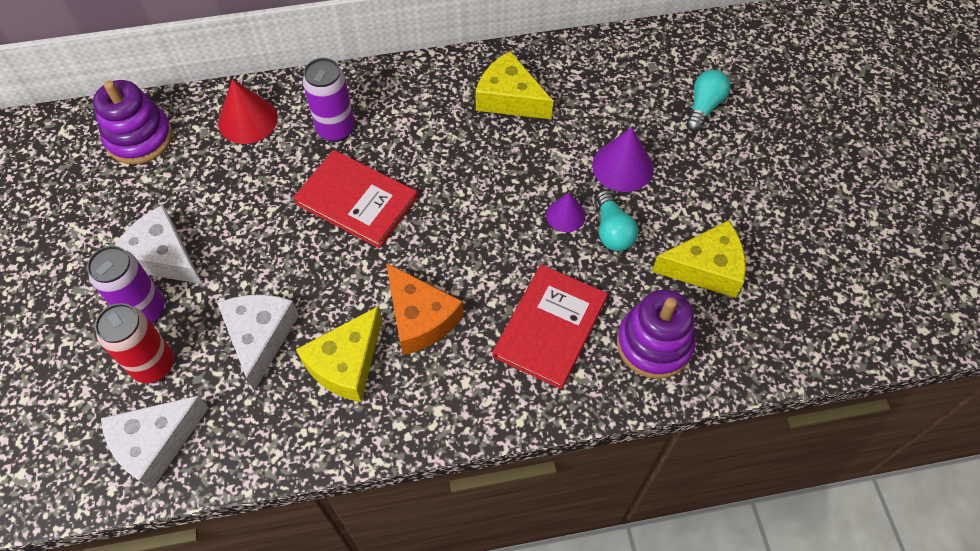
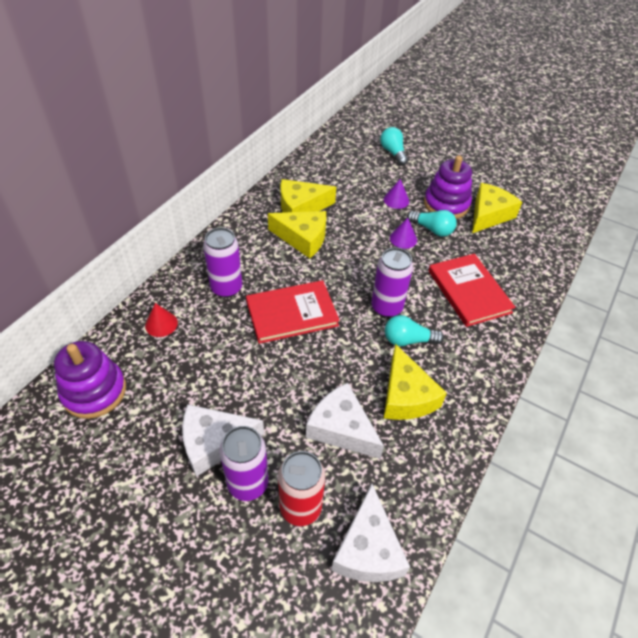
camera: 50 degrees left, 10 degrees down
red cone [218,79,278,144] -> red cone [145,303,178,337], size x0.63
orange cheese [386,263,463,355] -> turquoise light bulb [385,315,444,346]
purple cone [592,127,654,192] -> purple cone [384,179,409,209], size x0.63
purple stacking toy [617,290,696,379] -> purple stacking toy moved to [424,155,472,219]
none -> yellow cheese [268,211,326,258]
none -> purple can [371,248,413,318]

